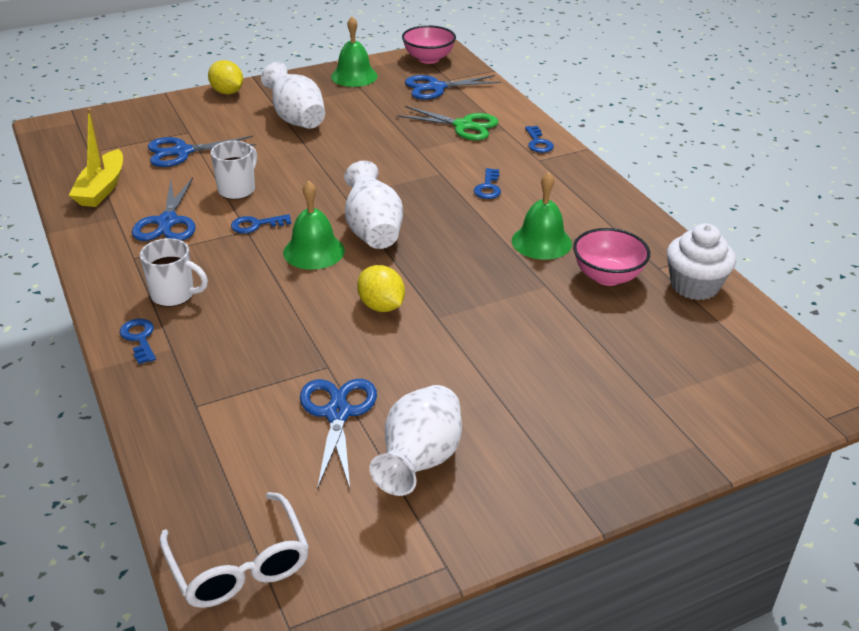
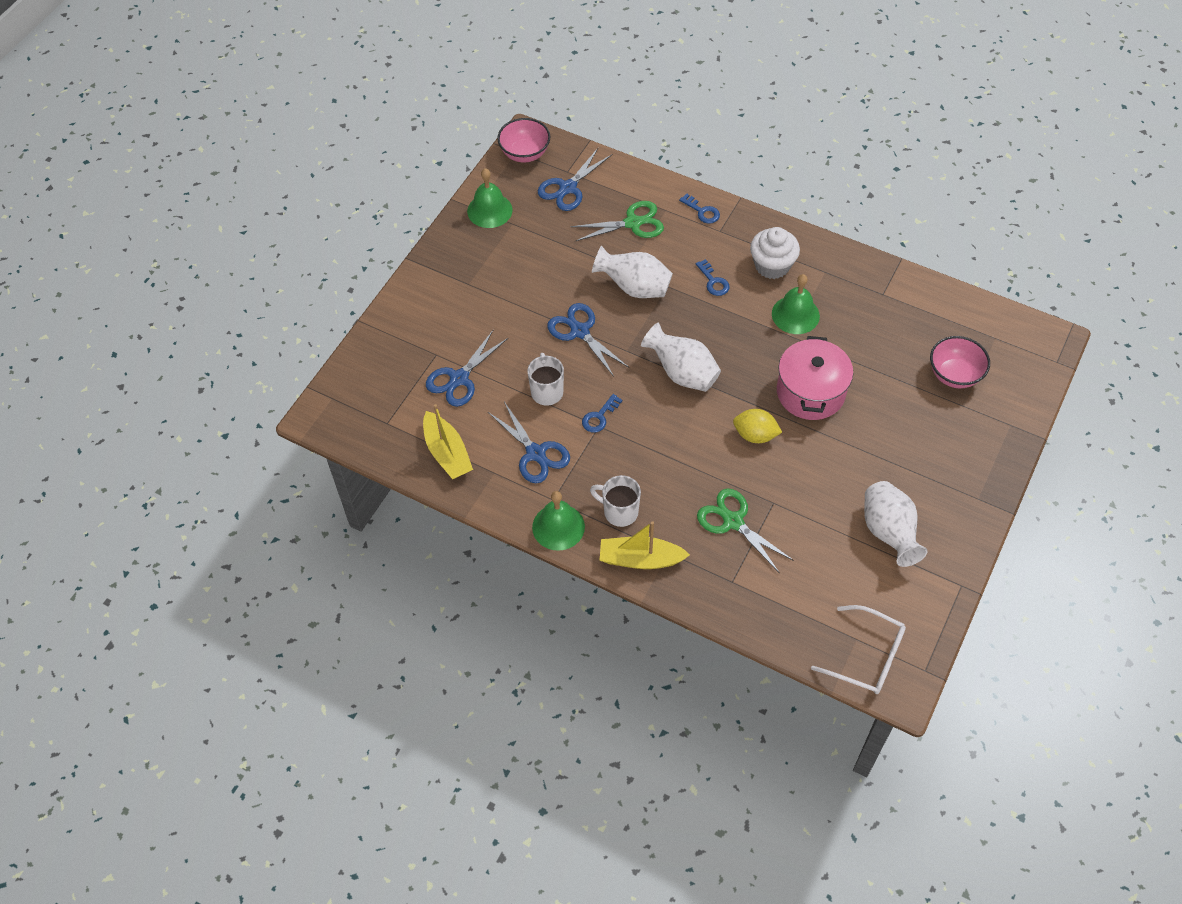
camera: 35 degrees left, 20 degrees up
blue key [120,319,156,364] -> yellow boat [600,521,690,569]
white mug [140,238,208,307] -> white mug turned 135 degrees counterclockwise [590,475,641,527]
yellow lemon [208,60,243,94] -> none
white vase [261,62,325,129] -> white vase moved to [592,246,673,298]
green bell [283,180,345,270] -> green bell moved to [532,491,585,551]
blue scissors [300,379,377,489] -> blue scissors moved to [547,303,629,377]
pink bowl [573,228,650,286] -> pink bowl moved to [930,336,990,388]
white cupcake [667,223,736,300] -> white cupcake moved to [750,227,800,279]
none -> green scissors [697,489,794,574]
none -> pink pot [777,336,853,420]

